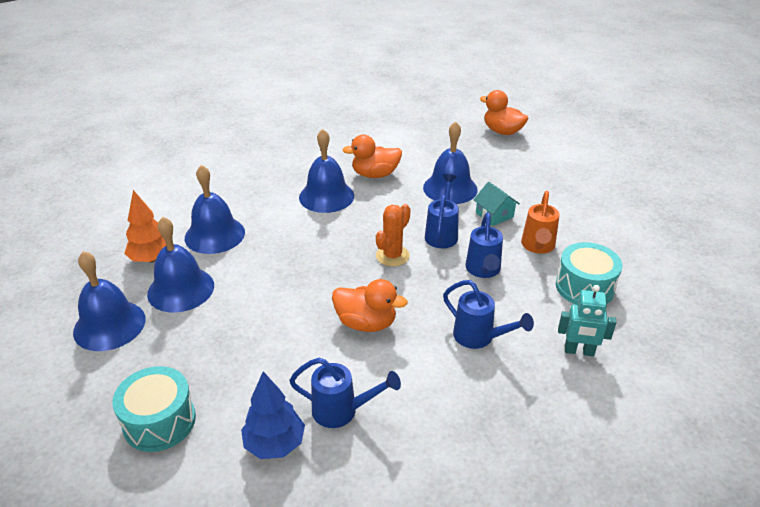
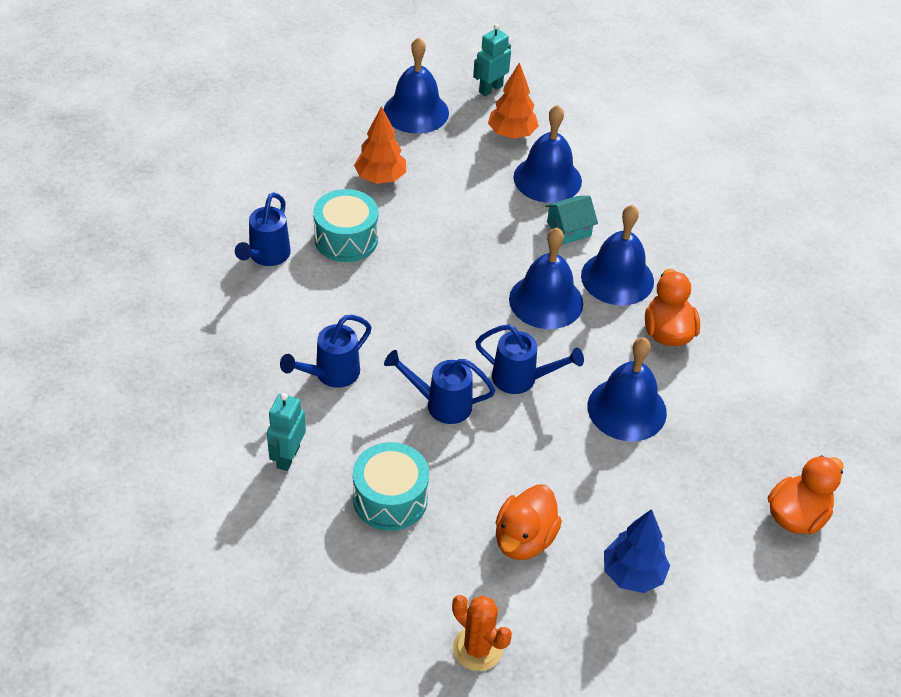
camera: 95 degrees right, 10 degrees up
turquoise drum [112,366,196,452] -> turquoise drum moved to [313,189,379,262]
blue bell [147,217,214,312] -> blue bell moved to [509,228,583,329]
blue tree [241,371,305,459] -> blue tree moved to [604,509,670,593]
orange duck [332,279,407,332] -> orange duck moved to [495,484,562,560]
orange cactus [376,204,411,266] -> orange cactus moved to [452,595,512,671]
turquoise house [473,182,520,226] -> turquoise house moved to [545,196,598,244]
orange watering can [521,191,560,254] -> none
none -> orange tree [354,106,406,184]
none -> turquoise robot [473,24,511,97]

